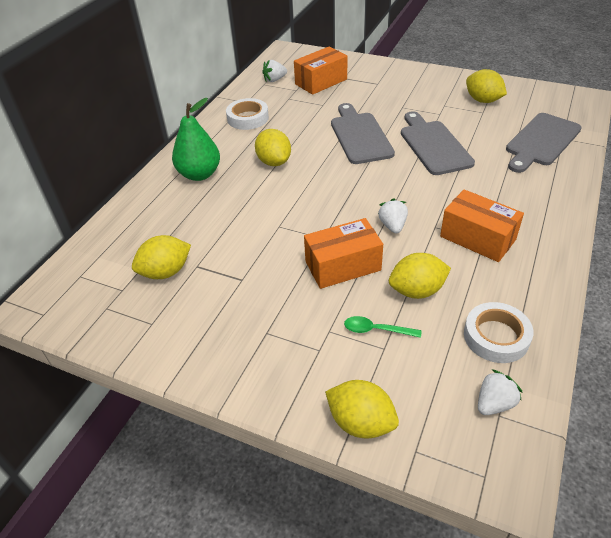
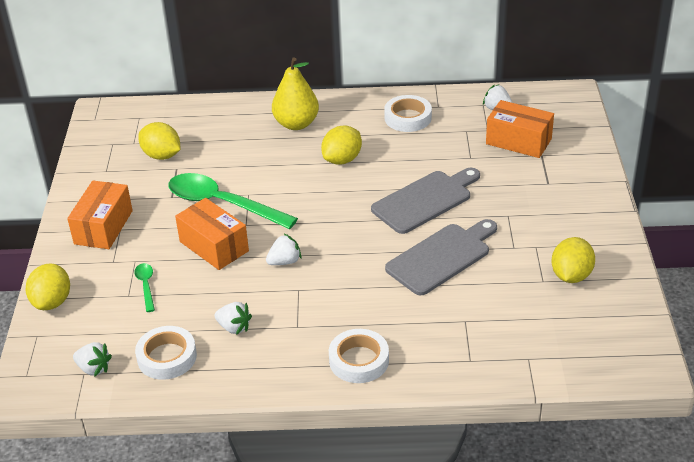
camera: 65 degrees right, 5 degrees down
green pear [172,98,220,181] -> yellow pear [272,57,319,130]
yellow lemon [389,253,451,299] -> none
orange box [440,189,524,262] -> orange box moved to [67,181,133,249]
grey cutting board [506,113,582,173] -> none
none -> green spoon [168,173,298,229]
none -> white strawberry [215,302,252,335]
none -> white tape [329,329,389,383]

